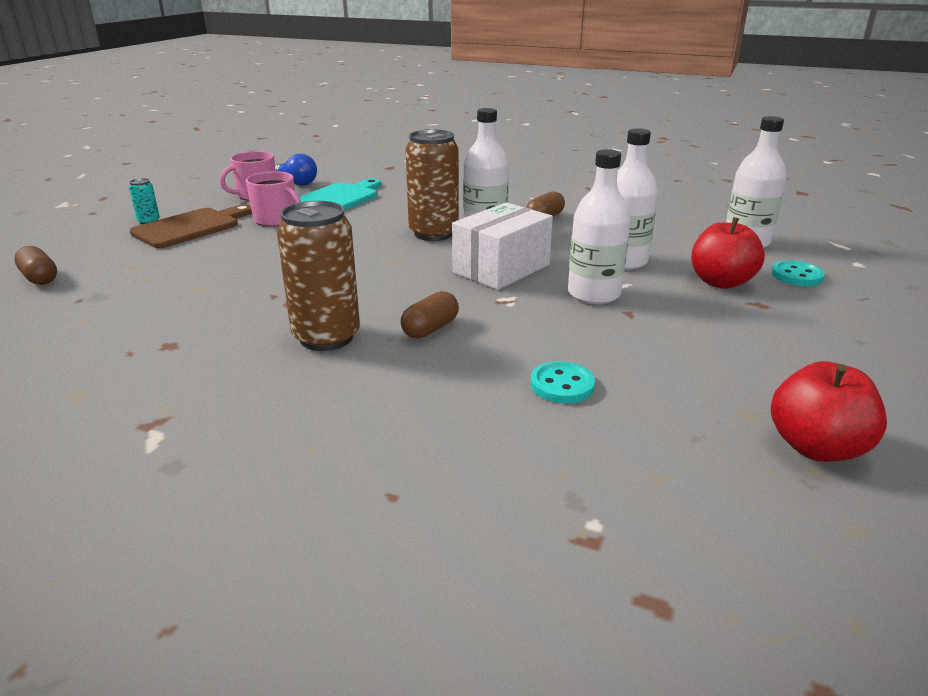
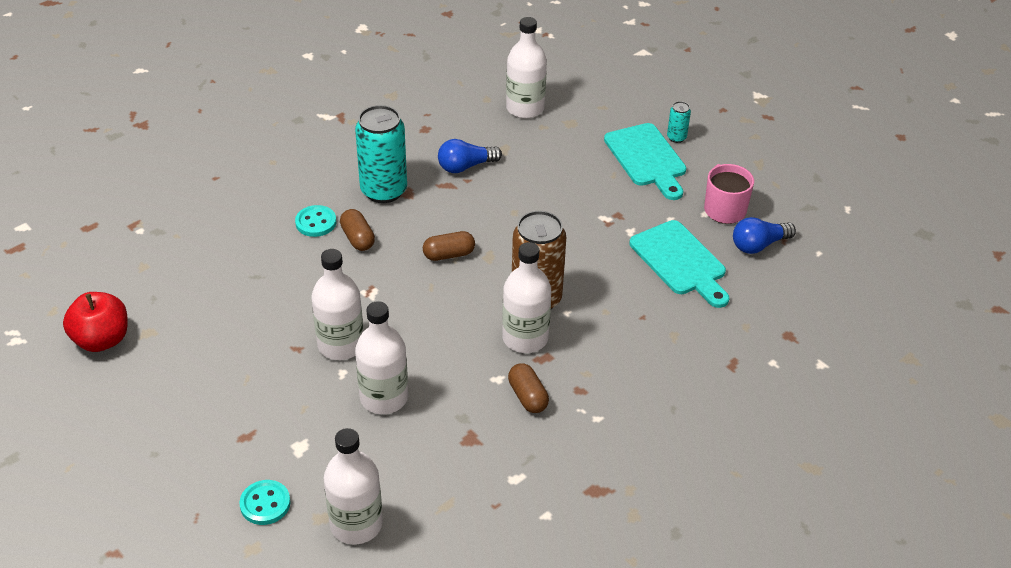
camera: 115 degrees right, 15 degrees up
brown capsule [14,246,57,285] -> brown capsule moved to [423,231,475,261]
brown cutting board [130,204,252,248] -> turquoise cutting board [604,123,687,200]
pink mug [246,171,301,226] -> none
brown can [277,201,360,351] -> turquoise can [355,105,407,203]
white box [452,202,553,290] -> none
turquoise button [531,361,595,403] -> turquoise button moved to [295,205,337,237]
red apple [691,217,765,289] -> none
none -> blue light bulb [438,139,502,173]
none -> white bottle [506,17,547,118]

